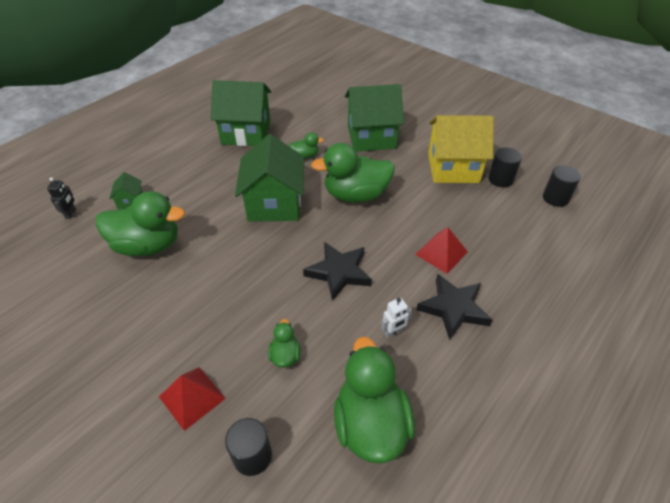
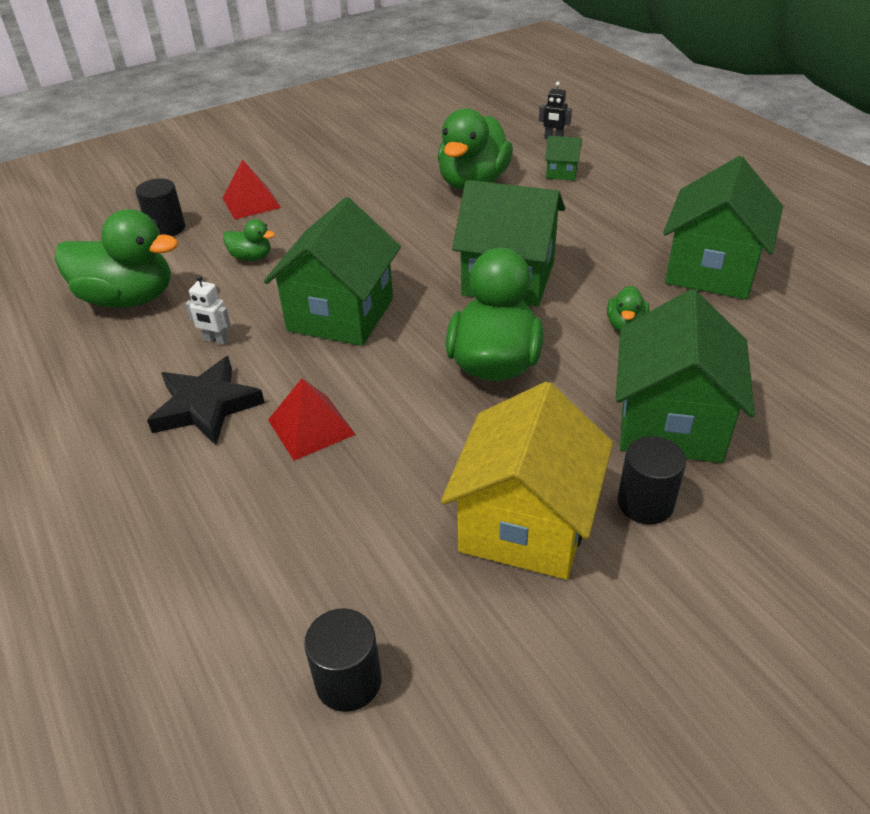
camera: 110 degrees right, 5 degrees down
black star [303,242,372,301] -> green house [264,197,401,346]
white robot [381,297,412,338] -> white robot turned 60 degrees counterclockwise [185,275,231,345]
black cylinder [488,147,522,187] -> black cylinder moved to [618,436,686,524]

